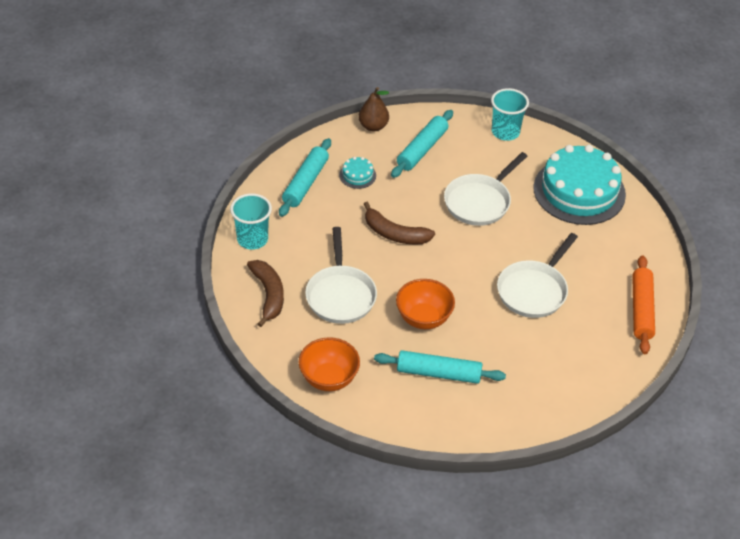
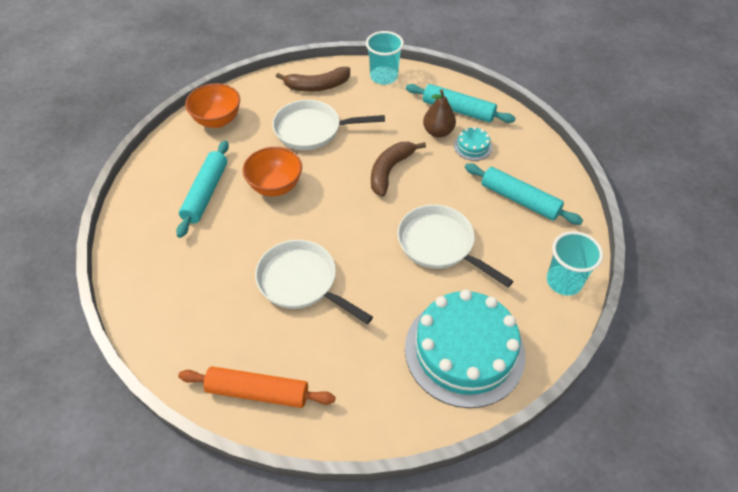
camera: 95 degrees right, 5 degrees up
brown pear [359,87,389,131] -> brown pear moved to [423,89,456,138]

